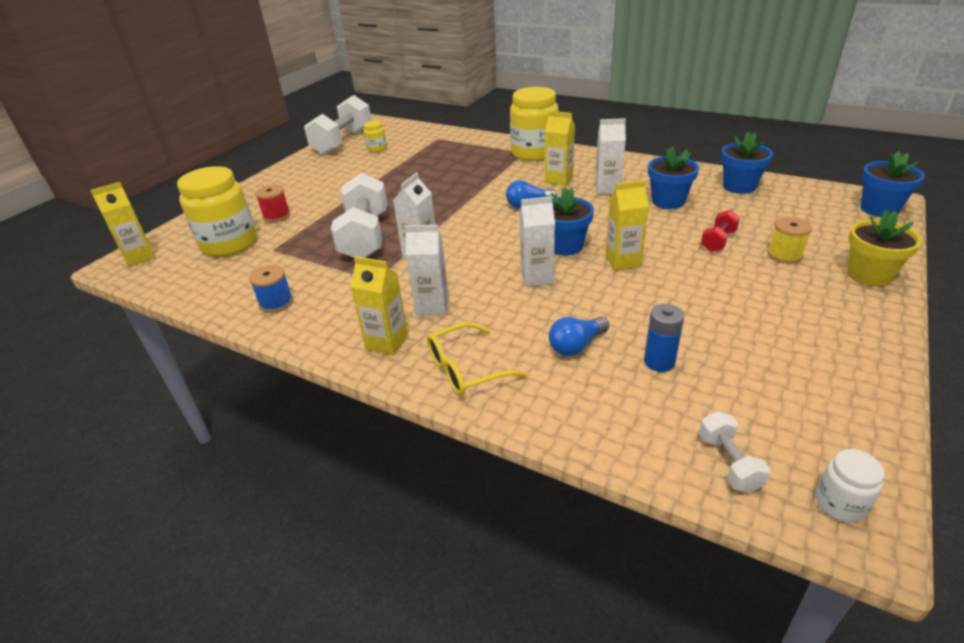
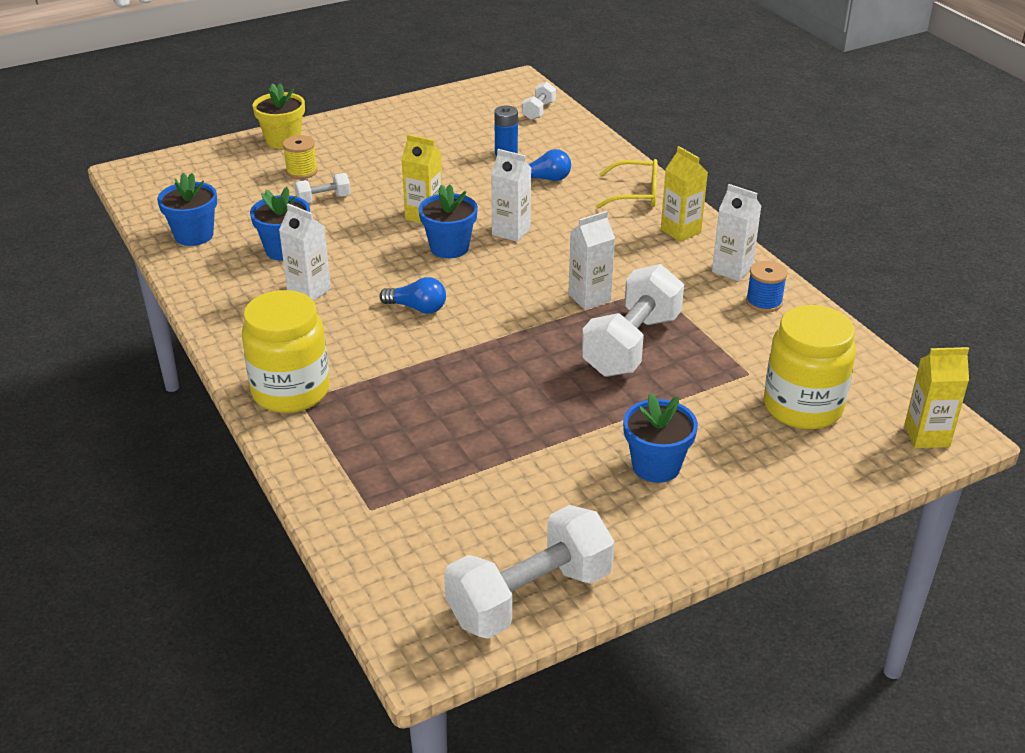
camera: 150 degrees left, 0 degrees up
red spool [255,185,290,222] -> none
yellow jar [363,120,387,152] -> none
white carton [405,225,449,315] -> white carton moved to [712,184,761,281]
yellow carton [545,111,575,186] -> none
red dumbbell [701,210,740,252] -> white dumbbell [294,173,351,203]
white jar [815,449,885,523] -> none
blue flower pot [861,151,925,217] -> blue flower pot moved to [623,393,698,483]

